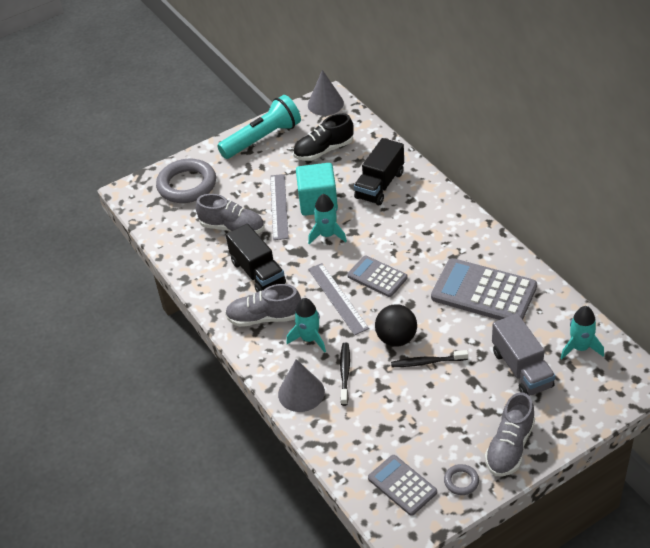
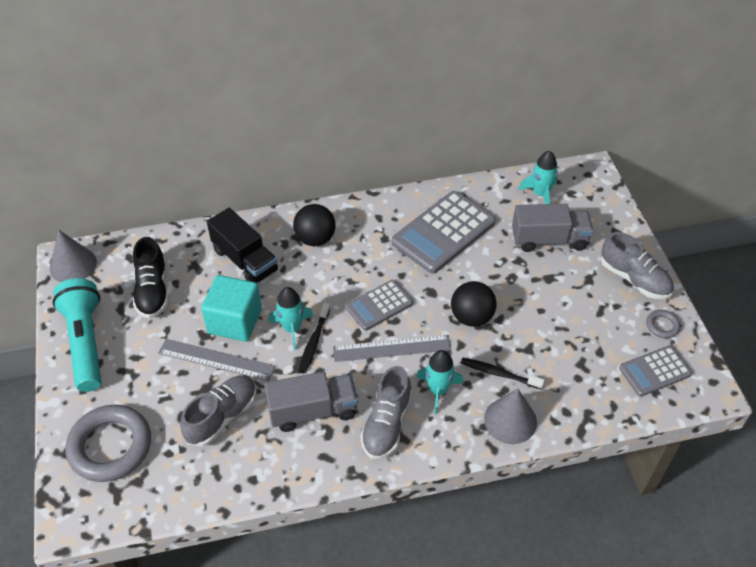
camera: 75 degrees left, 5 degrees up
black truck [226,224,286,292] -> grey truck [264,372,358,432]
black toothbrush [391,350,468,367] -> black toothbrush moved to [298,302,330,373]
none -> black ball [293,204,336,246]

